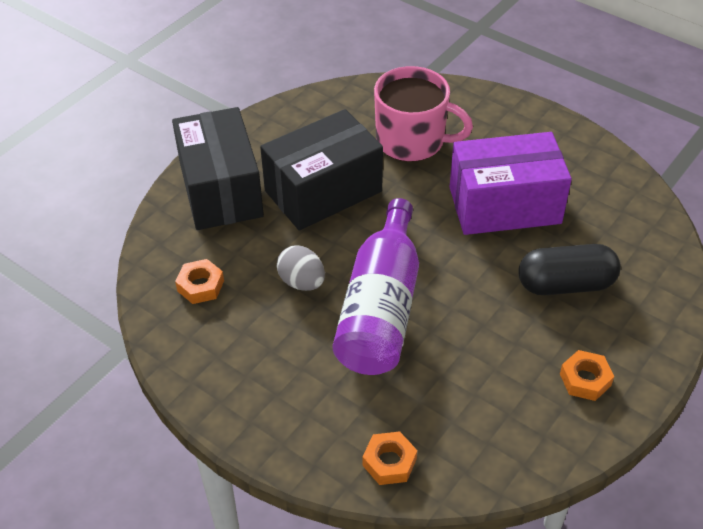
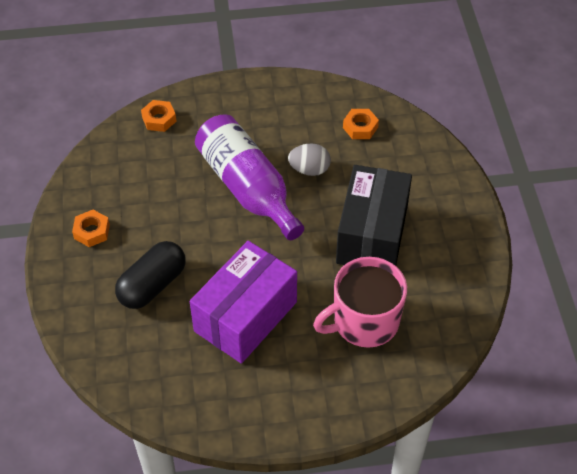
camera: 135 degrees right, 5 degrees up
black box [172,107,264,230] -> none

